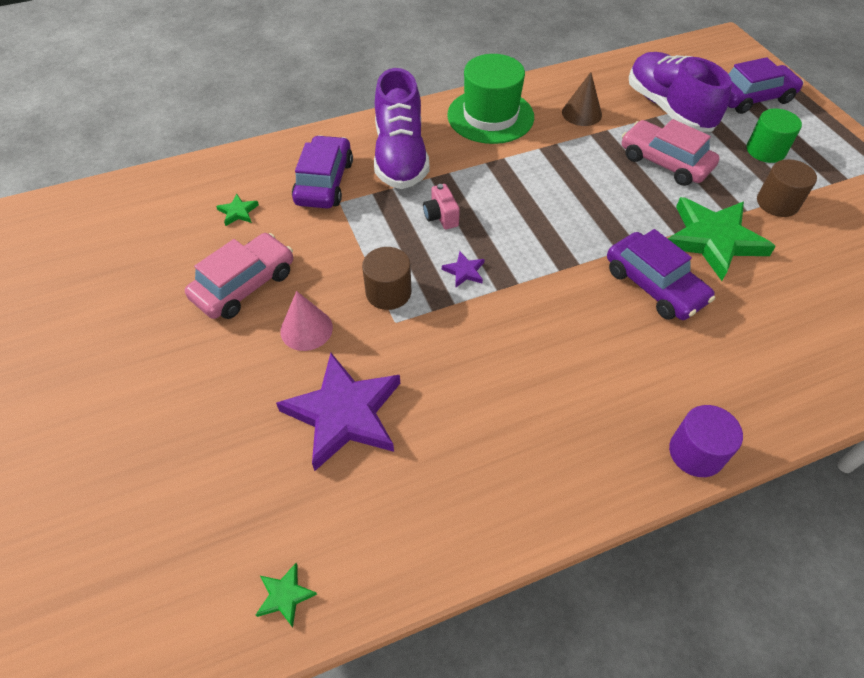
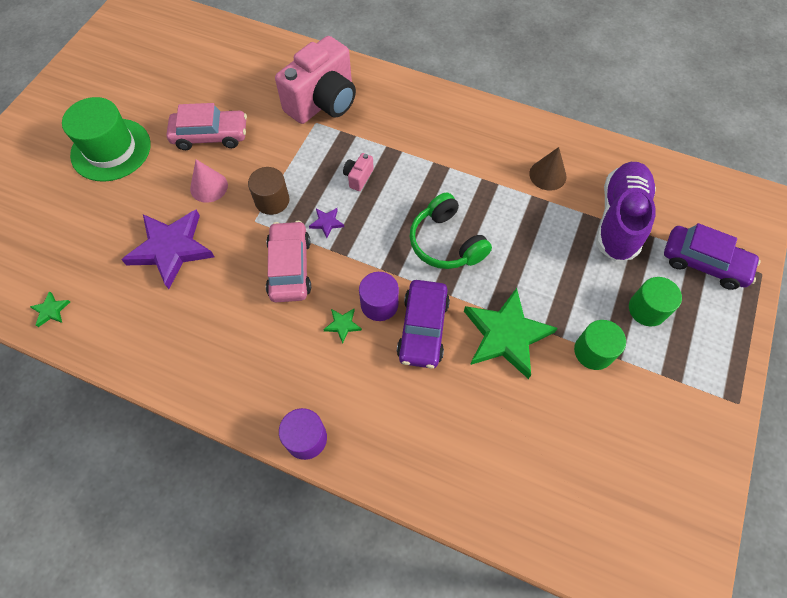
camera: 45 degrees right, 10 degrees up
green star [216,194,259,226] -> green star moved to [323,309,362,344]
purple car [292,135,353,209] -> pink camera [275,36,356,124]
purple shoe [374,68,429,189] -> none
green hat [447,54,534,144] -> green hat moved to [62,97,151,182]
pink car [622,119,720,186] -> pink car moved to [266,221,311,302]
brown cylinder [757,159,817,217] -> green cylinder [574,320,626,370]
none -> purple cylinder [359,272,399,321]
none -> green headphones [409,193,492,269]

